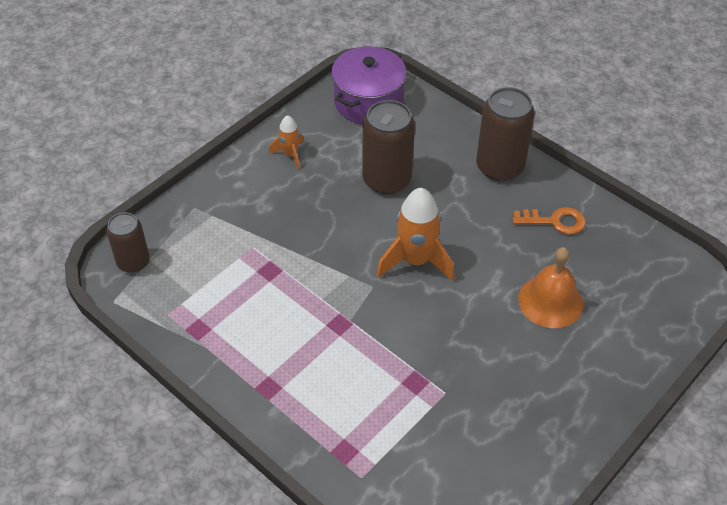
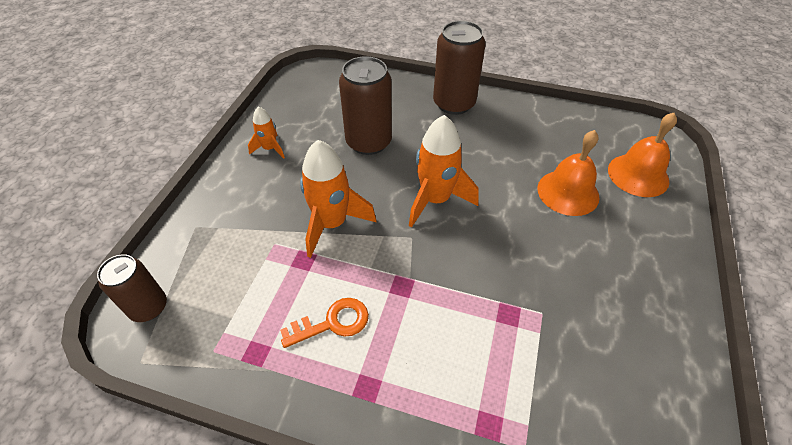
camera: 25 degrees left, 0 degrees up
purple pot [331,46,407,124] -> none
orange key [512,207,586,234] -> orange key moved to [280,298,369,348]
none -> orange rocket [300,140,377,258]
none -> orange bell [608,113,677,197]

